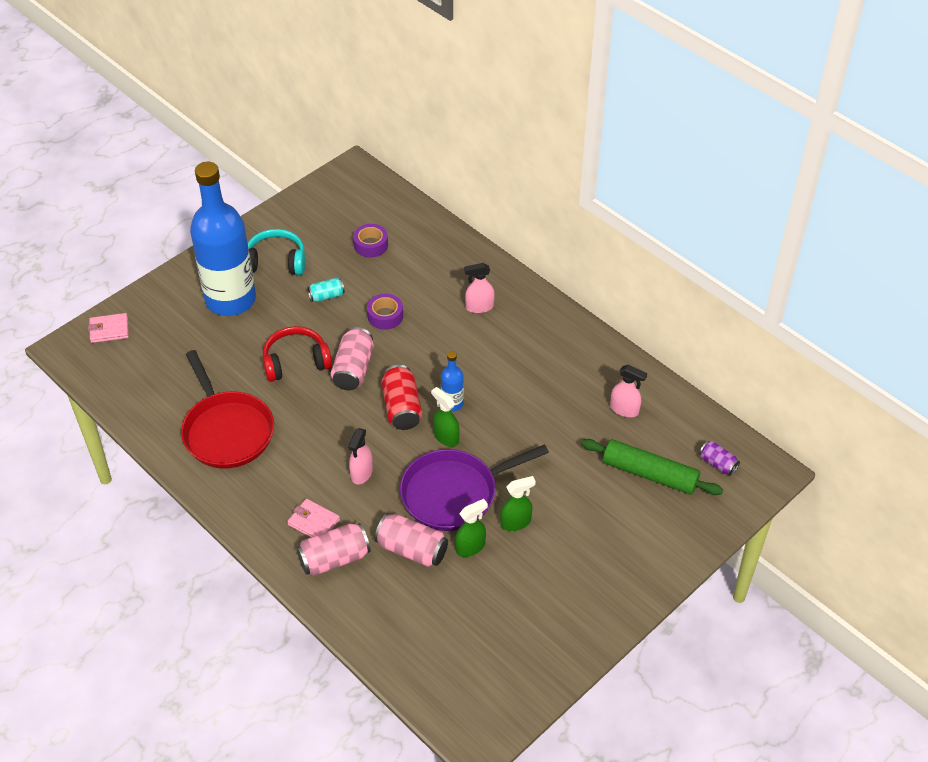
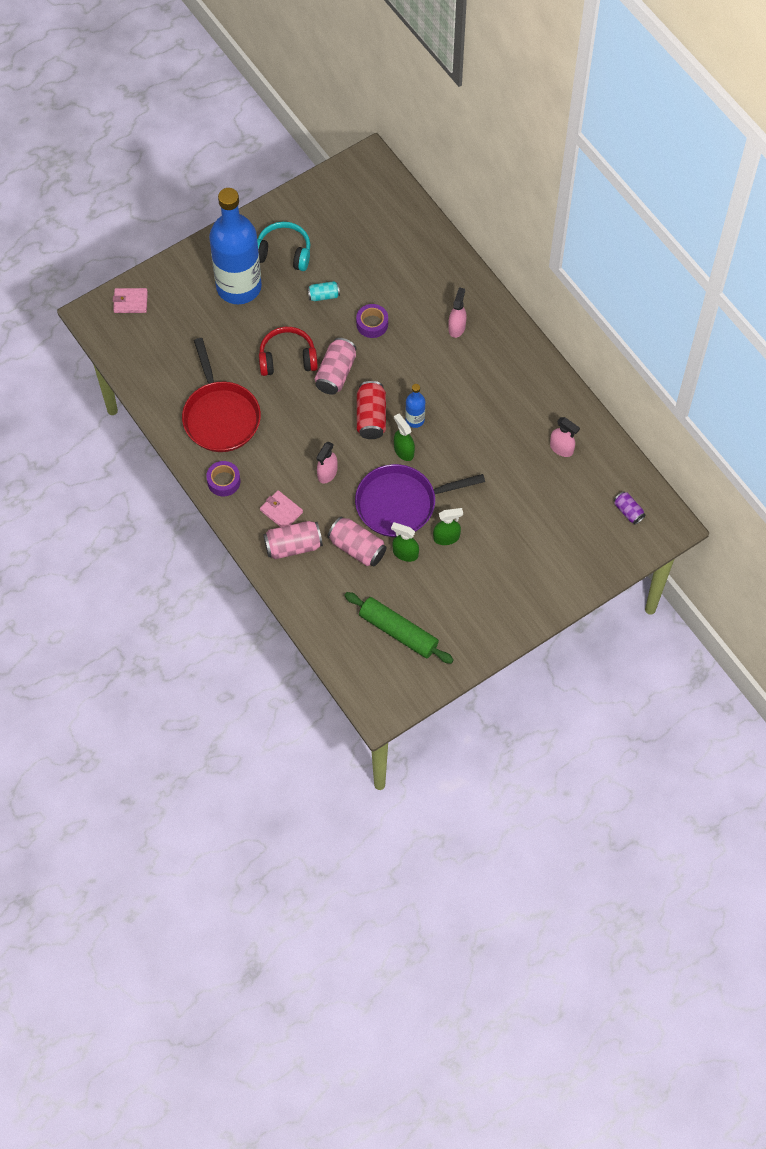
camera: 10 degrees right, 15 degrees up
purple tape [353,224,388,258] -> purple tape moved to [206,461,241,496]
green spray bottle [455,499,488,557] -> green spray bottle turned 135 degrees counterclockwise [391,522,419,562]
pink spray bottle [464,263,495,313] -> pink spray bottle turned 105 degrees clockwise [448,287,467,338]
green rolling pin [581,439,723,495] -> green rolling pin moved to [344,592,454,664]

